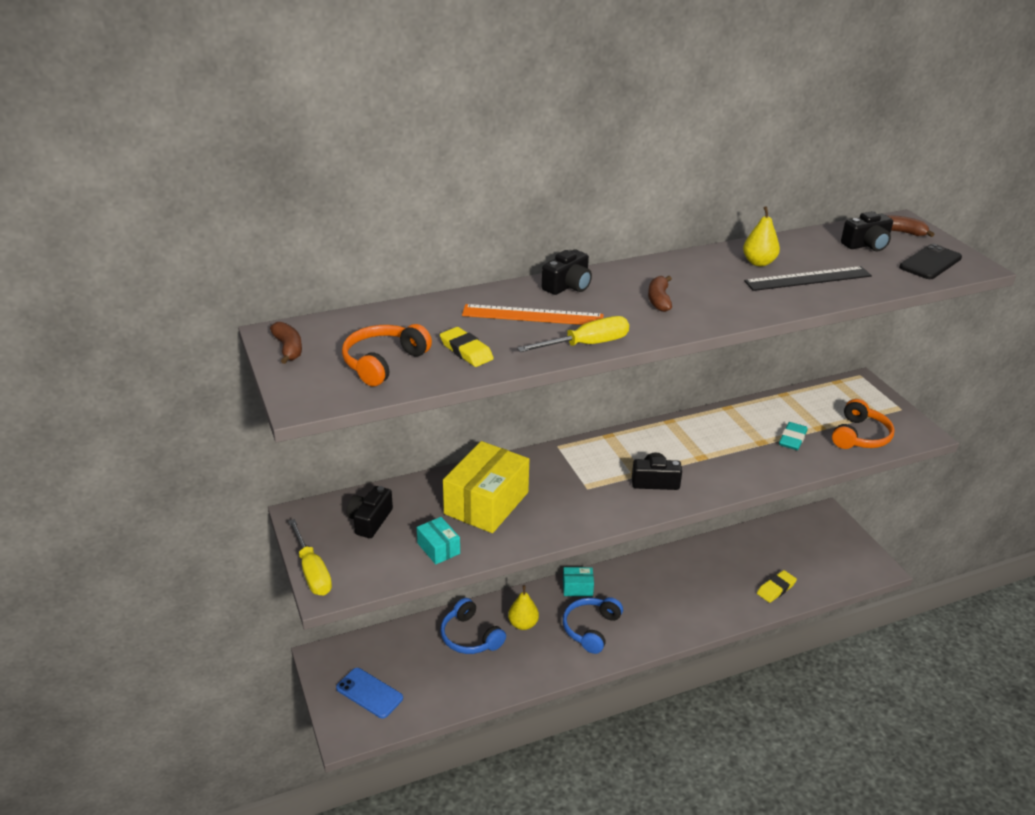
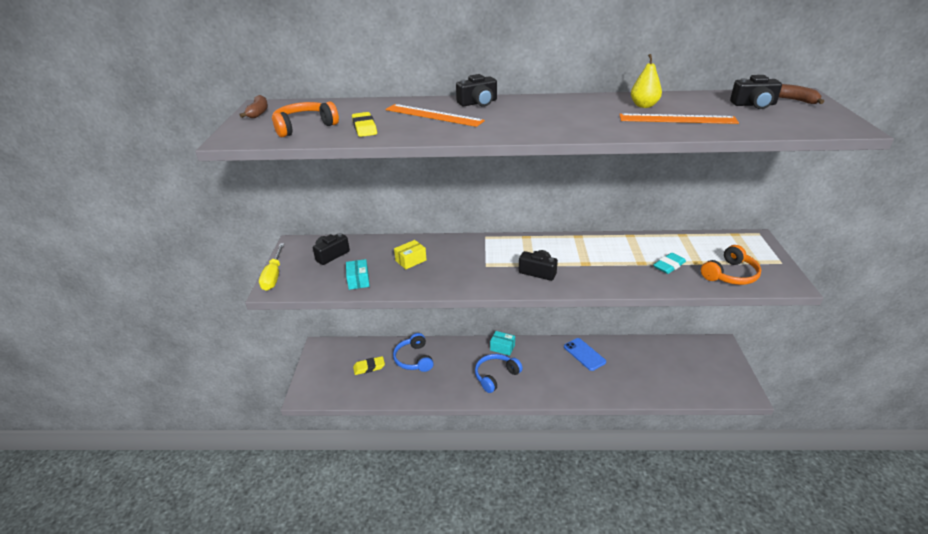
camera: 25 degrees right, 0 degrees up
blue phone [336,668,403,719] -> blue phone moved to [564,338,606,371]
yellow box [443,441,529,533] -> yellow box [394,240,427,269], size x0.48
yellow pear [508,585,539,630] -> none
yellow screwdriver [517,316,629,352] -> none
brown banana [648,276,672,312] -> none
black ruler [744,266,872,291] -> orange ruler [619,113,739,124]
yellow eraser [757,570,797,603] -> yellow eraser moved to [353,356,385,375]
black phone [899,244,962,279] -> none

